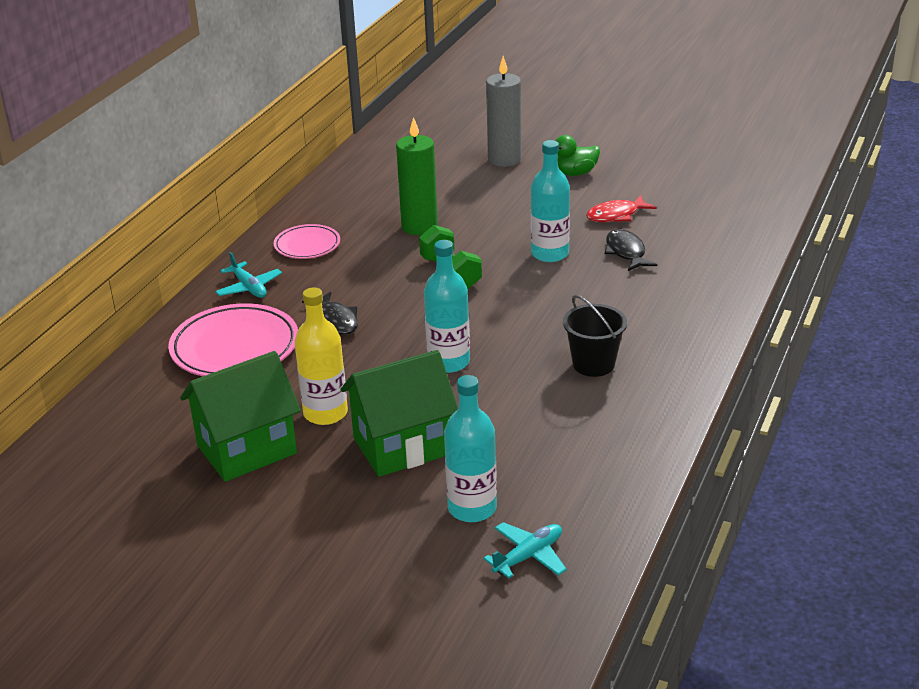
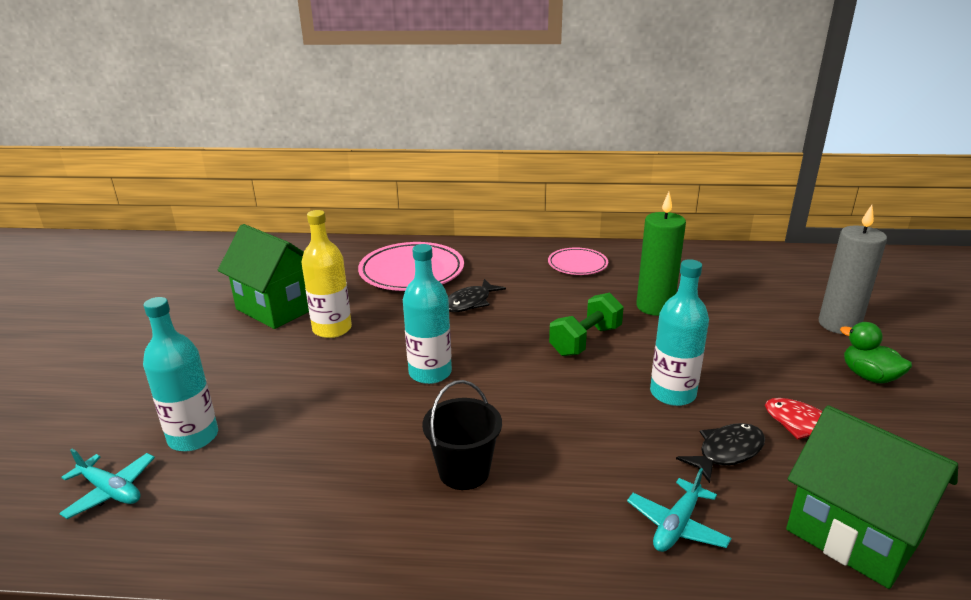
camera: 70 degrees right, 5 degrees down
turquoise plane [215,252,282,298] -> turquoise plane moved to [627,468,732,552]
green house [341,350,458,477] -> green house moved to [786,405,958,589]

